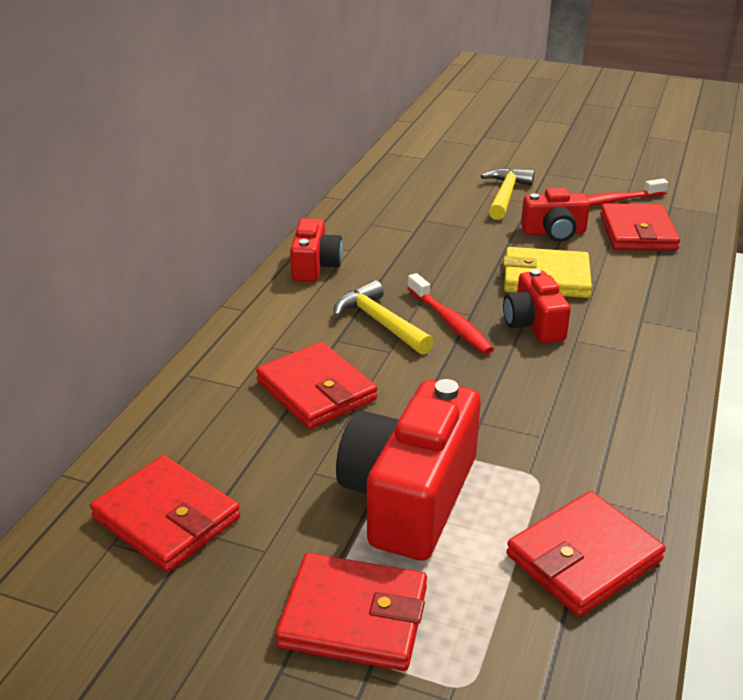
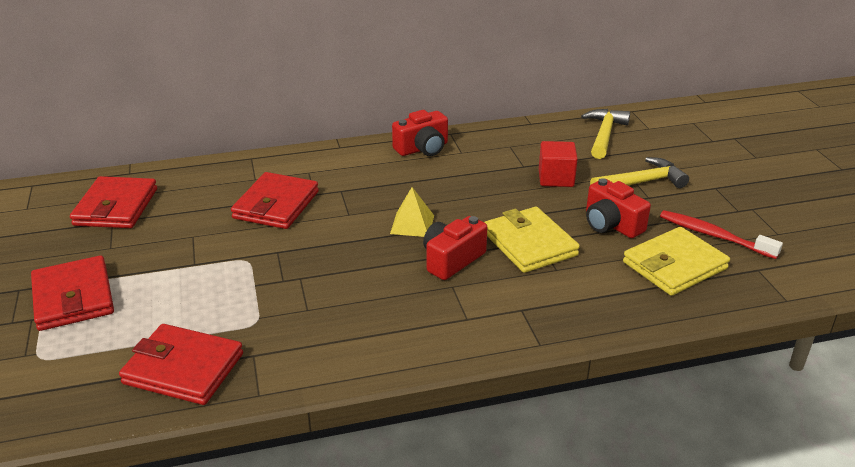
camera: 55 degrees right, 0 degrees up
yellow hammer [334,280,434,354] -> yellow hammer moved to [581,109,630,159]
red camera [336,379,481,561] -> none
red toothbrush [408,273,494,354] -> yellow pyramid [390,187,434,237]
red wallet [600,203,680,251] -> yellow wallet [623,227,730,296]
none -> red cube [539,141,578,187]

